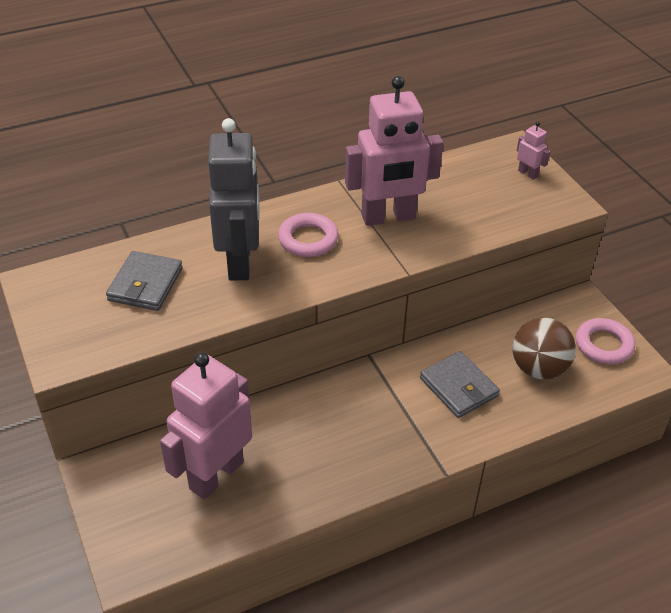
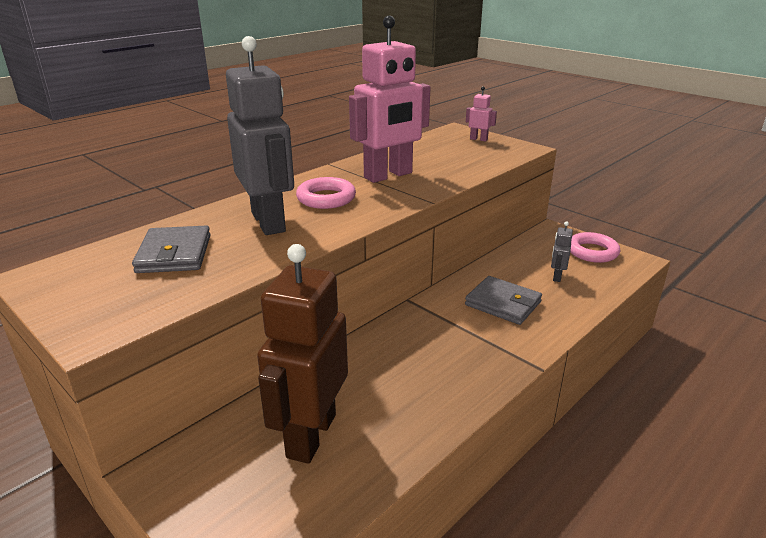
camera: 20 degrees left, 15 degrees down
pink robot [160,352,252,499] -> brown robot [257,244,348,464]
brown ball [512,318,576,379] -> grey robot [551,221,573,282]

